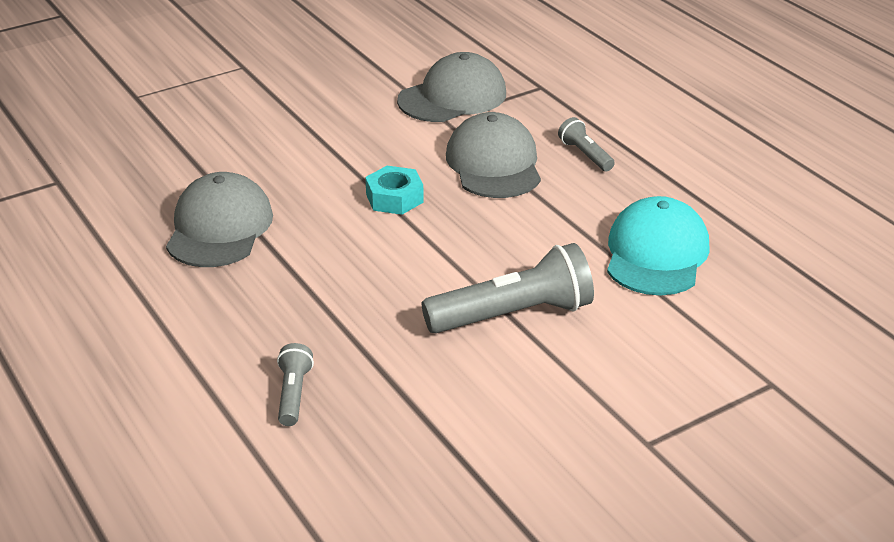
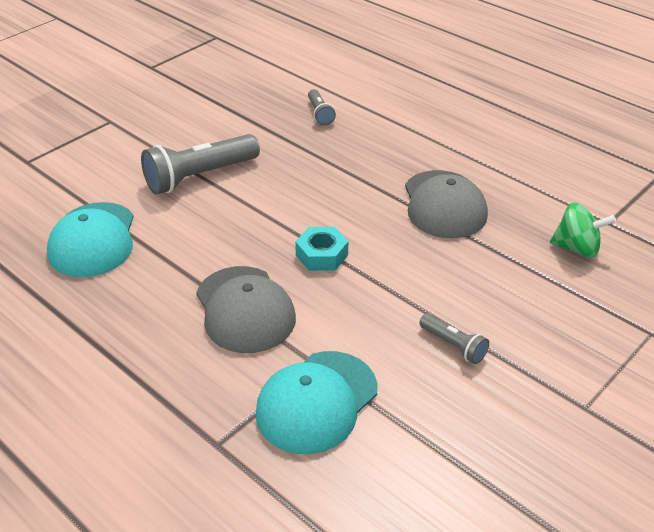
camera: 165 degrees right, 5 degrees up
grey cap [397,52,506,122] -> turquoise cap [255,351,377,454]
grey flashlight [558,117,615,171] -> grey flashlight moved to [419,314,489,364]
none -> green spinning top [550,203,616,258]

